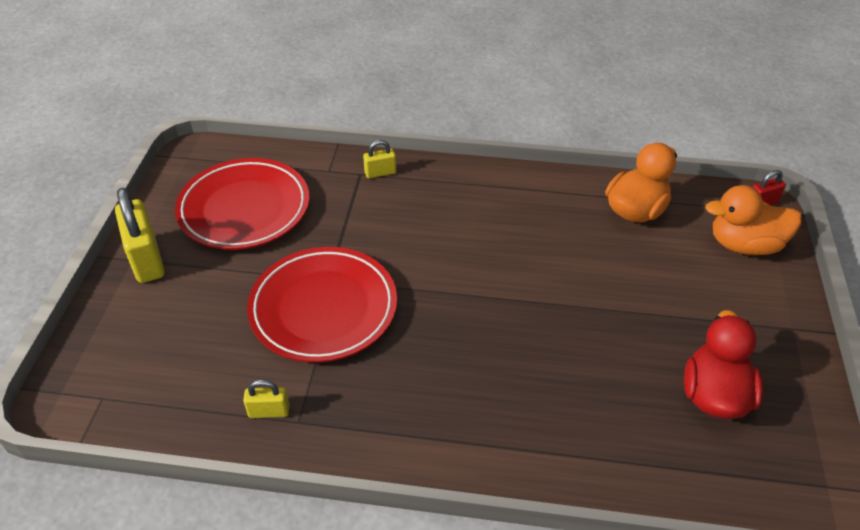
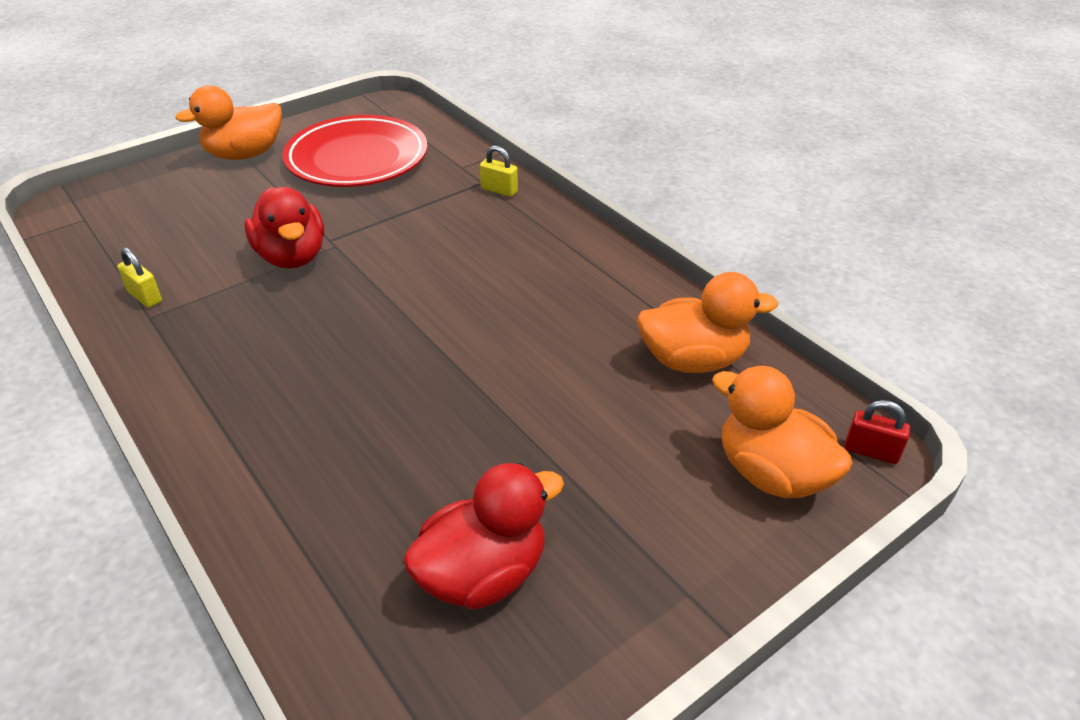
camera: 45 degrees right, 5 degrees down
yellow padlock [115,188,165,283] -> orange duck [175,85,282,160]
red plate [247,247,397,363] -> red duck [244,187,324,269]

